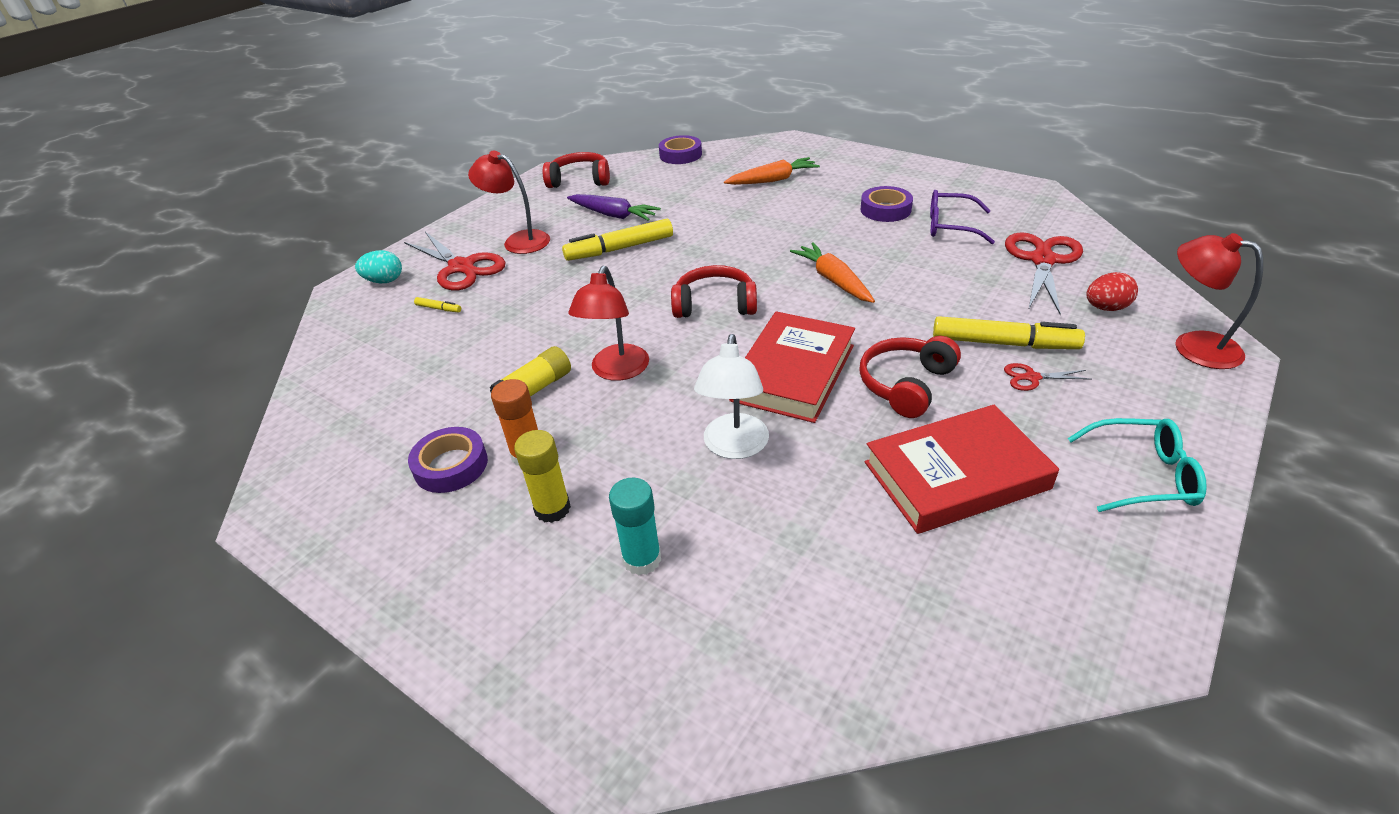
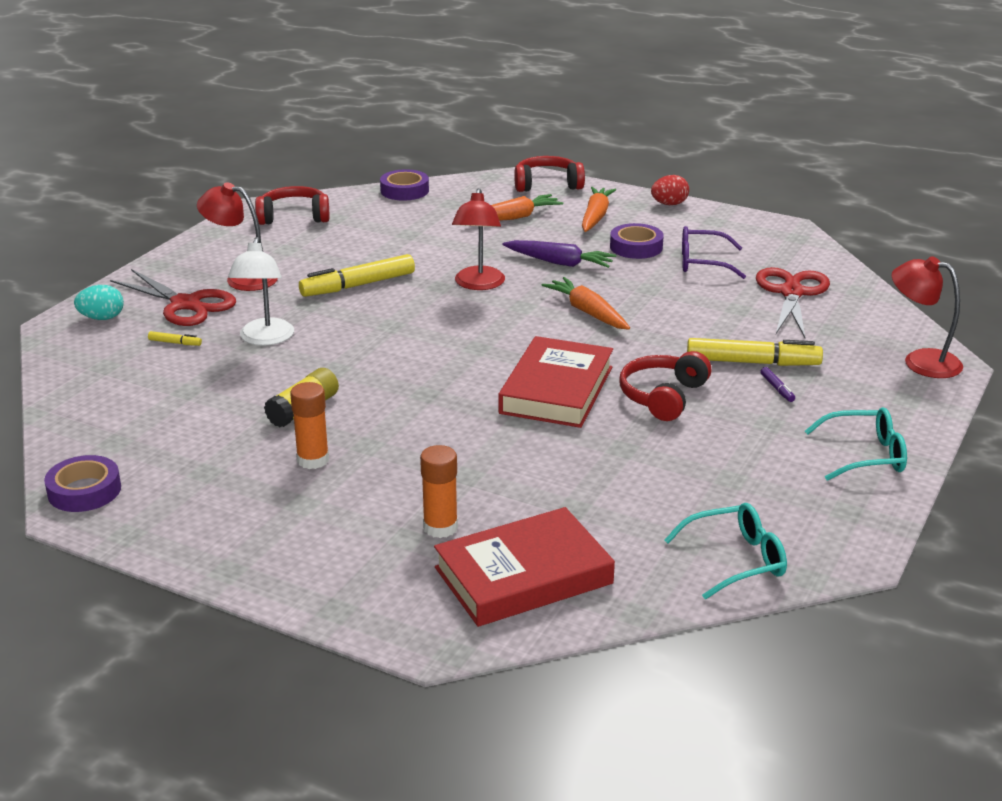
camera: 10 degrees left, 10 degrees down
purple tape [408,427,488,493] -> purple tape moved to [44,455,121,512]
yellow glue stick [514,430,571,523] -> none
purple carrot [567,194,661,221] -> purple carrot moved to [502,240,616,268]
red lamp [568,266,649,381] -> red lamp moved to [452,188,505,290]
turquoise glue stick [609,478,661,575] -> orange glue stick [420,445,458,538]
red headphones [671,265,757,318] -> red headphones moved to [514,156,585,192]
white lamp [694,334,769,459] -> white lamp moved to [228,237,294,346]
red book [865,405,1059,534] -> red book moved to [434,507,615,627]
red scissors [1004,363,1092,391] -> purple marker [760,367,795,402]
red egg [1086,272,1138,311] -> red egg moved to [651,175,689,205]
none -> orange carrot [582,187,616,232]
none -> turquoise glasses [665,503,787,599]

